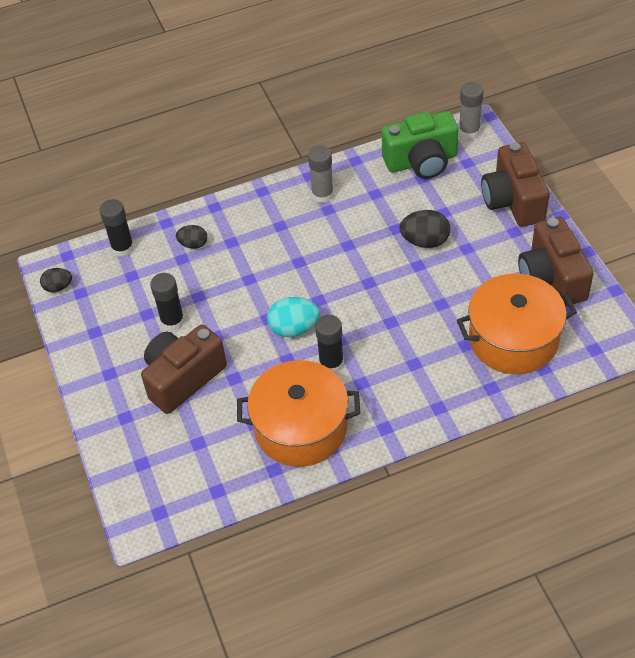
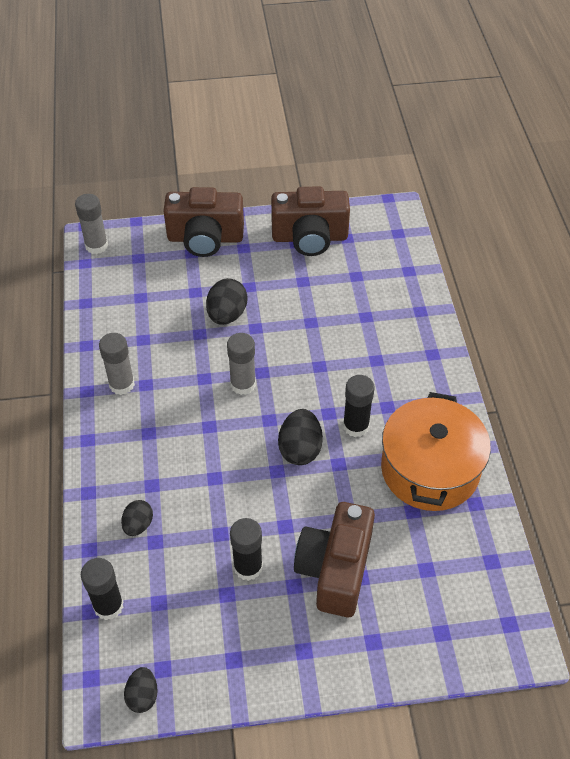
camera: 80 degrees left, 0 degrees up
brown camera [141,324,227,414] -> brown camera turned 45 degrees clockwise [294,502,375,617]
turquoise egg [267,297,320,337] -> black egg [278,409,323,465]
green camera [382,111,459,179] -> none
orange pot [457,274,577,374] -> none
none -> grey glue stick [227,333,256,395]

